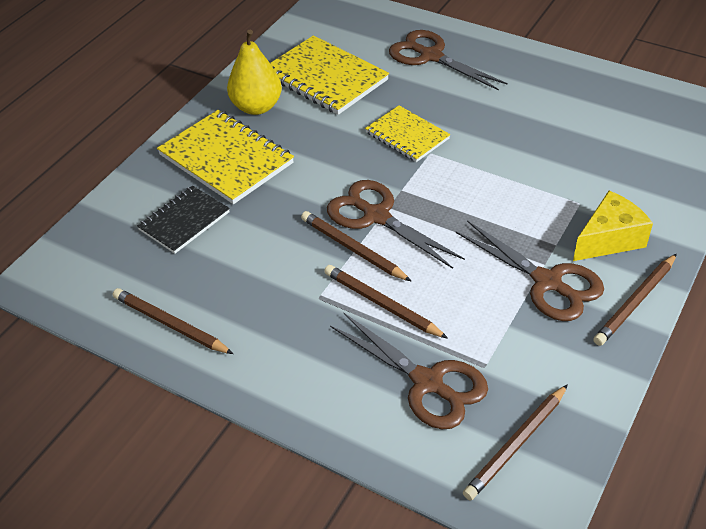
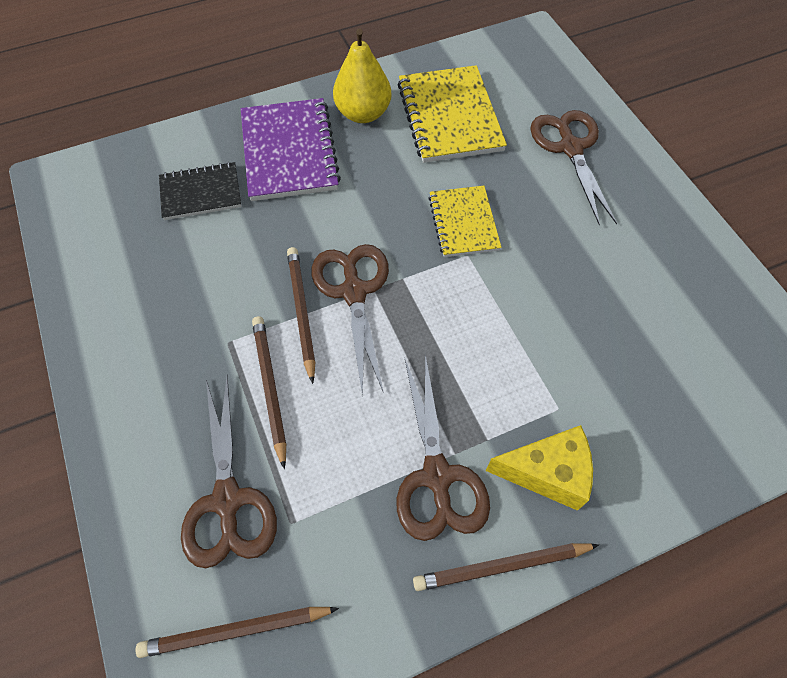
camera: 35 degrees right, 15 degrees up
brown pencil [113,288,233,354] -> none
yellow notebook [157,110,294,204] -> purple notebook [241,98,341,201]

